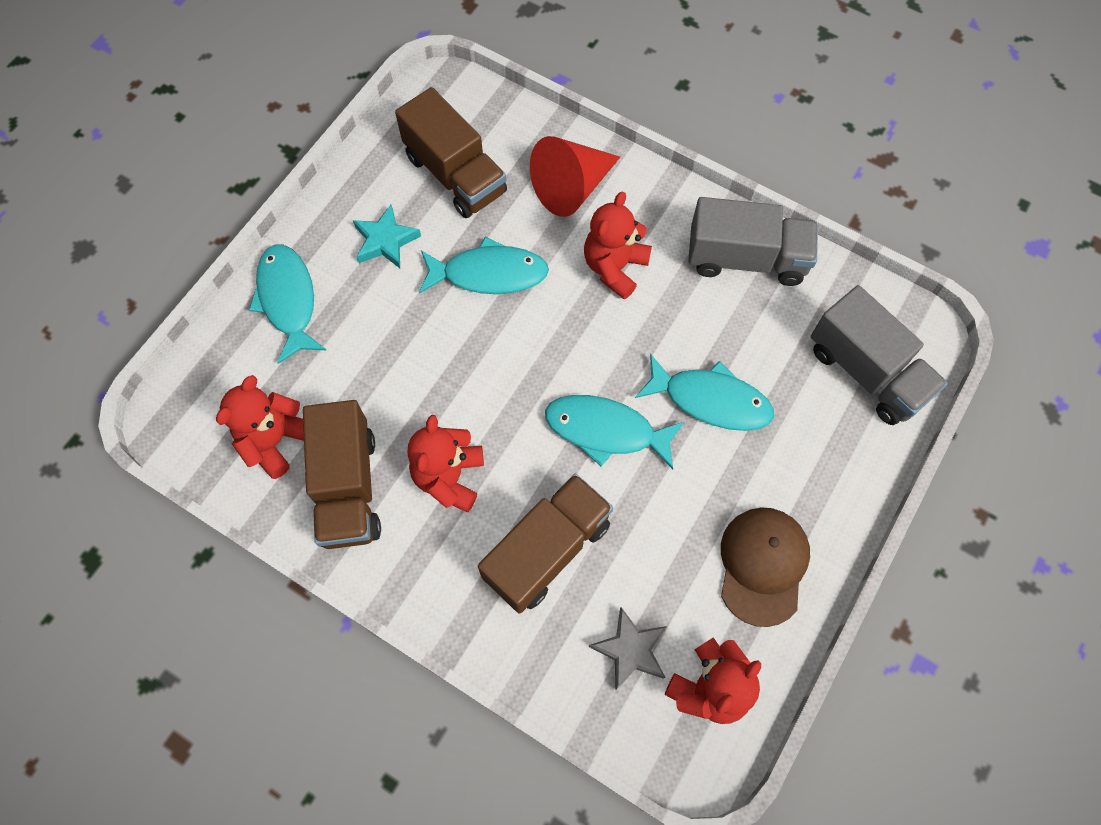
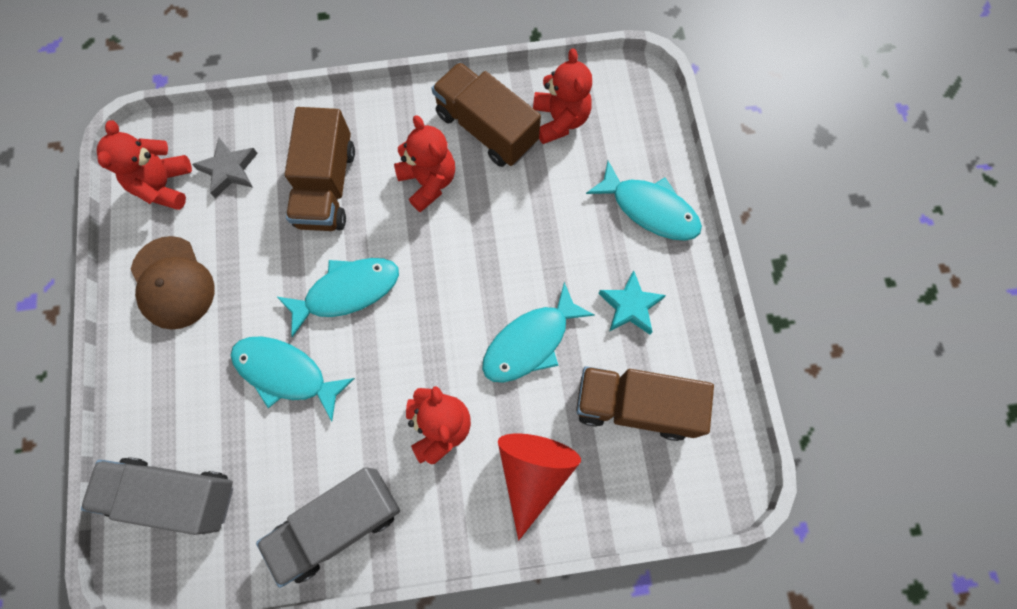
camera: 140 degrees right, 5 degrees up
turquoise fish [635,354,774,431] -> turquoise fish turned 45 degrees clockwise [231,336,355,421]

